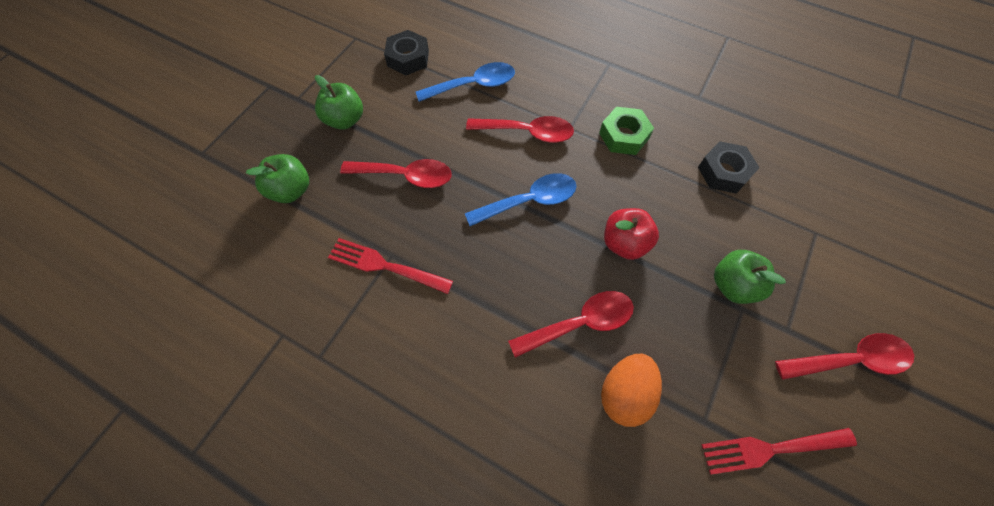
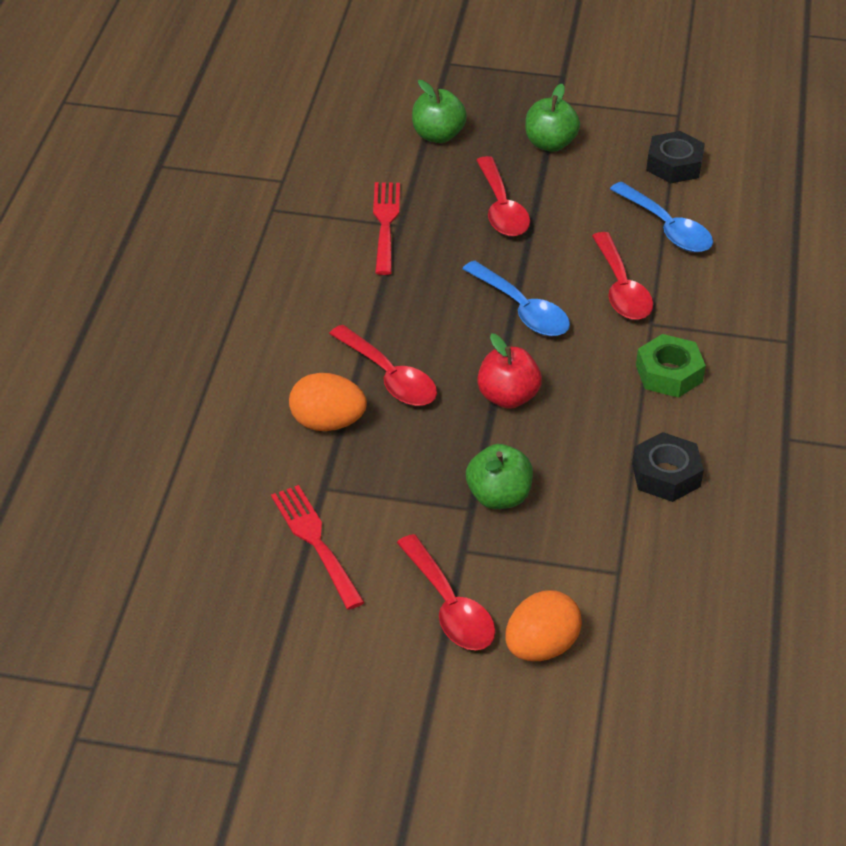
camera: 70 degrees right, 20 degrees down
none -> orange egg [505,590,582,661]

